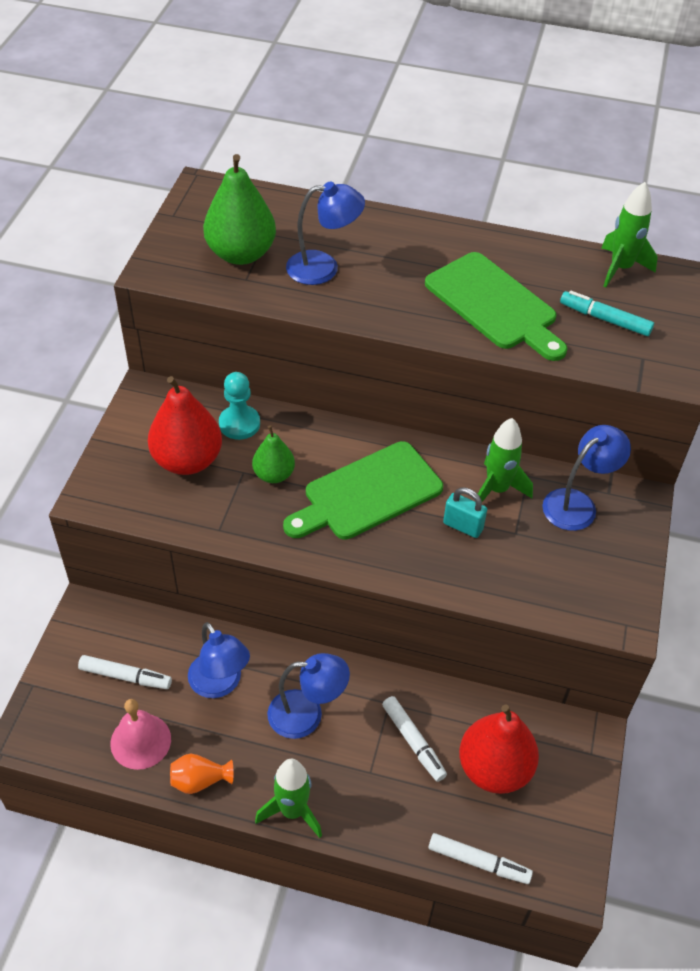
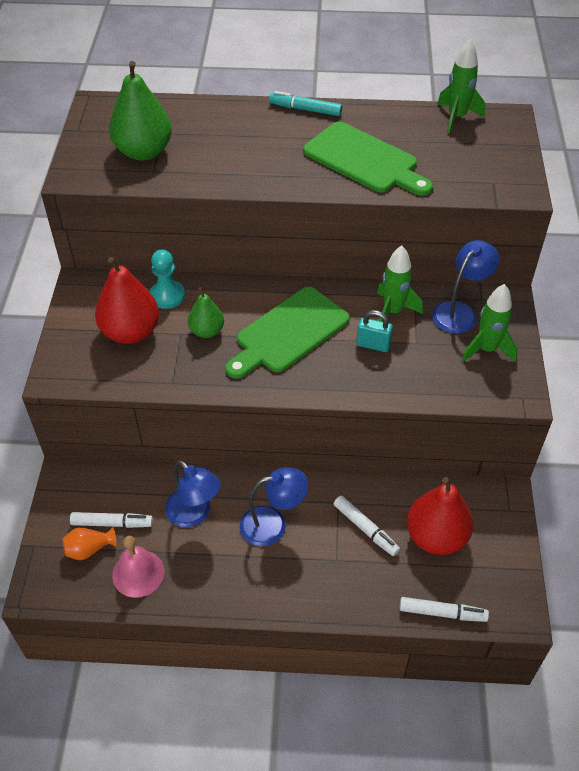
camera: 10 degrees left, 0 degrees up
orange vase [170,754,233,794] -> orange vase moved to [62,527,117,560]
green rocket [255,759,322,838] -> green rocket moved to [462,284,518,363]
blue lamp [286,181,365,285] -> none
turquoise marker [560,291,654,336] -> turquoise marker moved to [269,91,342,116]

